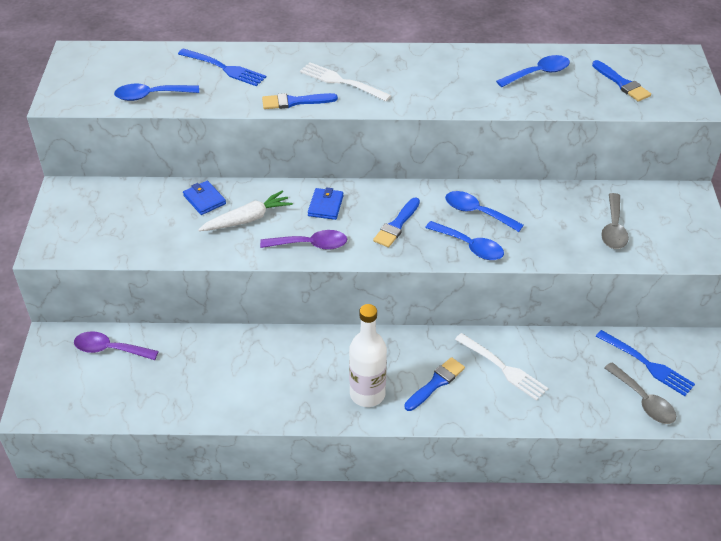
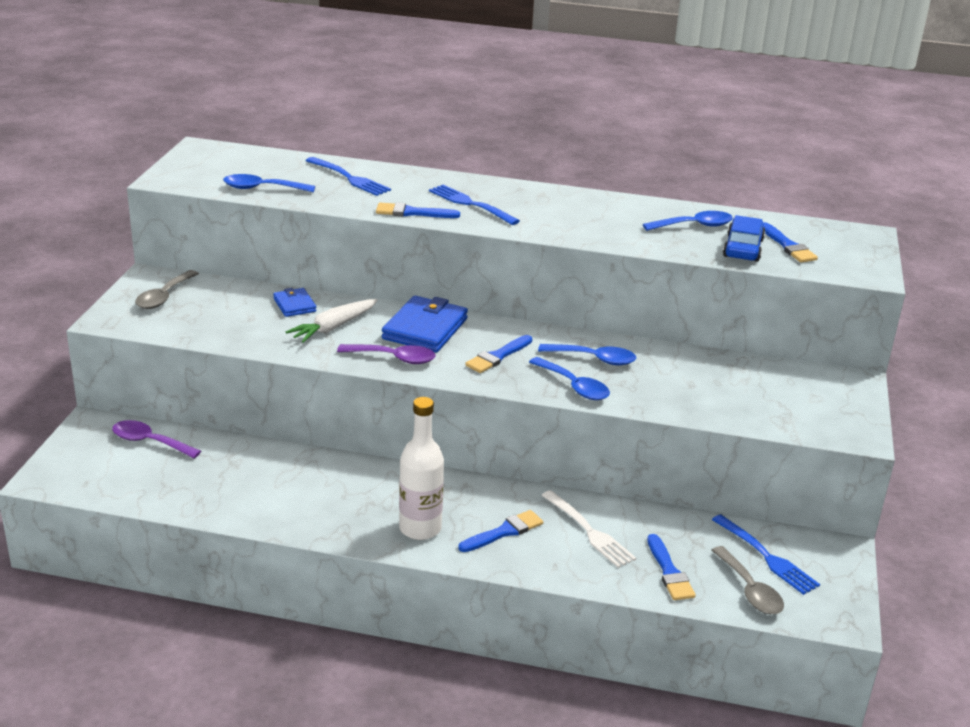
camera: 10 degrees right, 15 degrees down
white carrot [198,190,293,231] -> white carrot turned 150 degrees clockwise [285,299,377,343]
white fork [300,62,391,101] -> blue fork [429,185,520,225]
blue wallet [308,187,344,220] -> blue wallet [382,296,468,352], size x1.83
blue spoon [445,191,524,232] -> blue spoon turned 150 degrees clockwise [538,344,636,365]
grey spoon [601,193,629,249] -> grey spoon moved to [135,270,199,309]
none -> blue brush [647,534,696,600]
none -> blue car [723,215,765,262]

